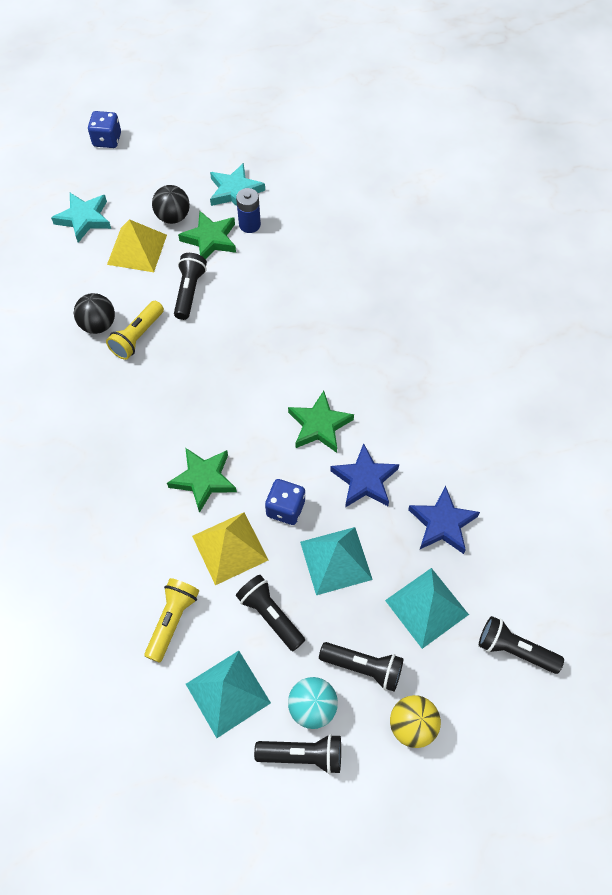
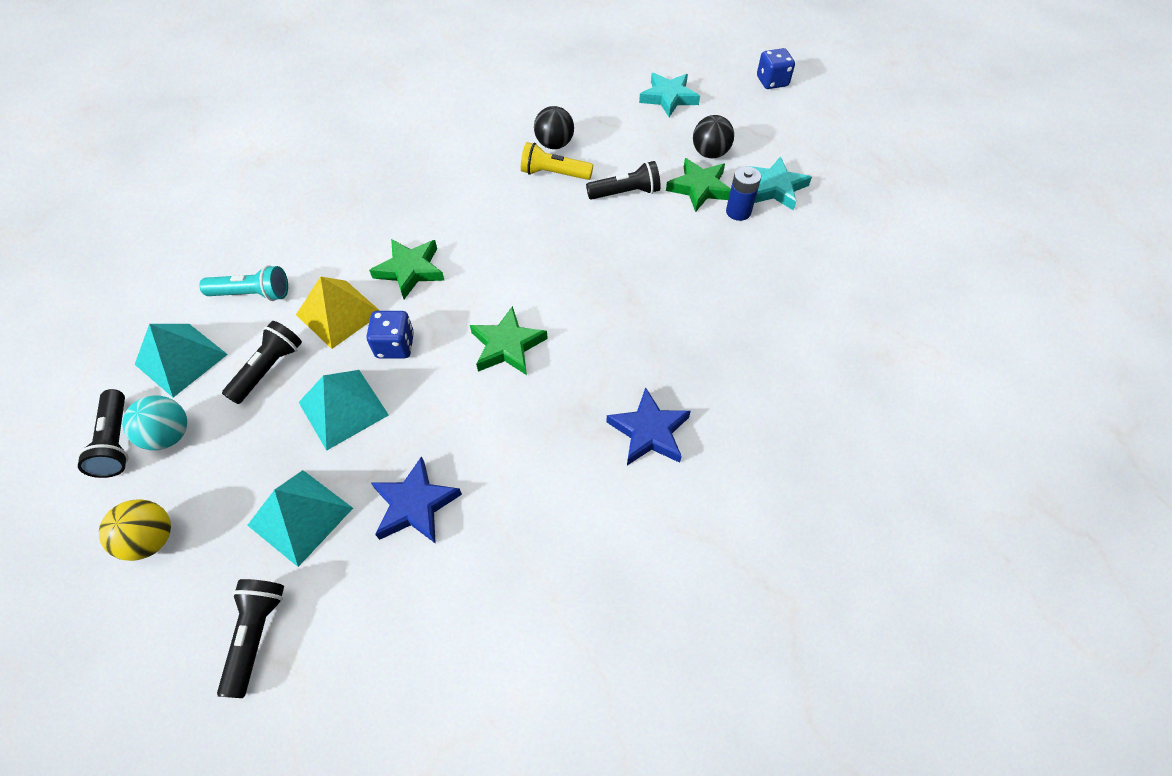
camera: 70 degrees right, 5 degrees down
yellow pyramid [107,219,167,272] -> none
yellow flashlight [144,578,199,663] -> turquoise flashlight [199,265,288,301]
black flashlight [319,642,404,692] -> none
blue star [330,443,399,508] -> blue star moved to [606,387,691,465]

